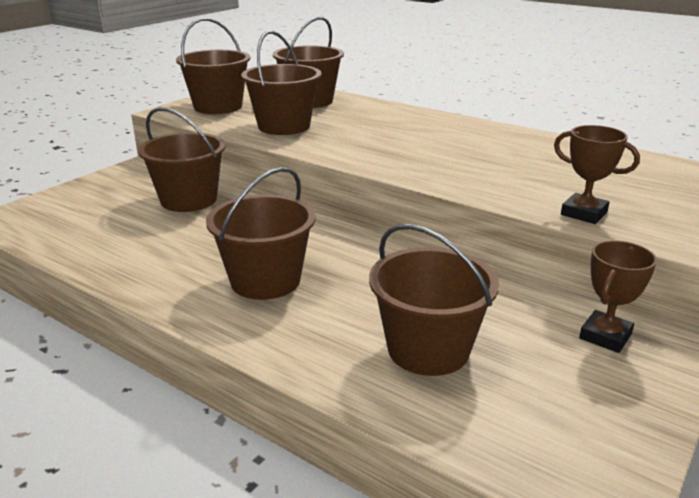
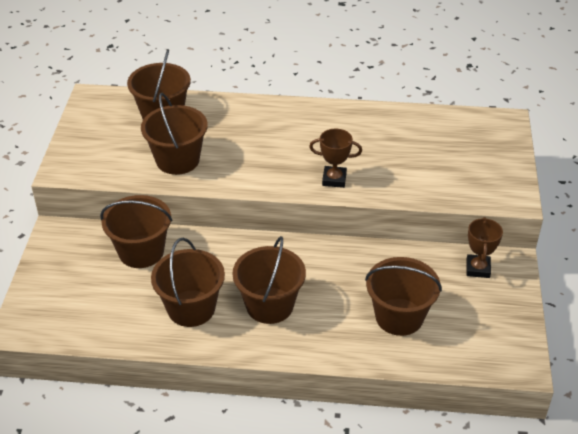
camera: 30 degrees left, 15 degrees up
brown bucket [176,18,251,114] -> brown bucket moved to [151,237,225,327]
brown trophy [554,125,640,224] -> brown trophy moved to [309,129,362,188]

